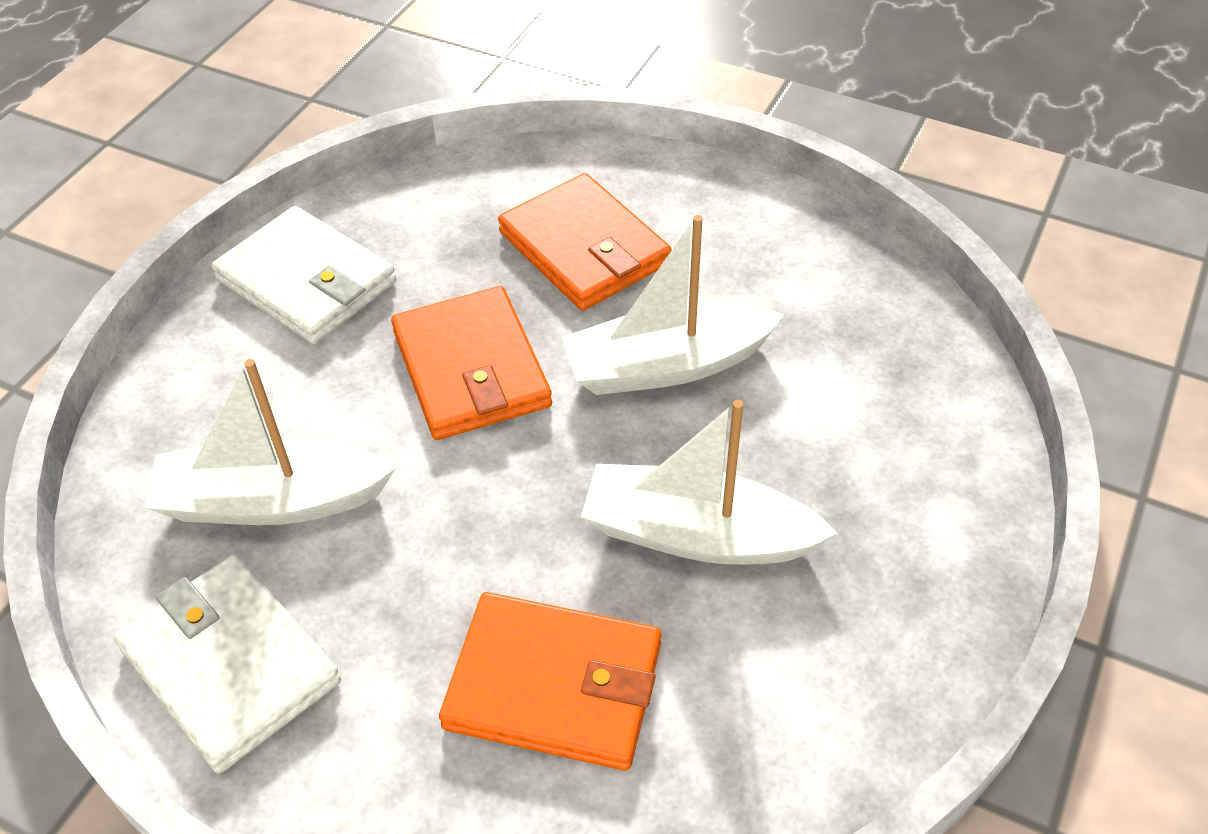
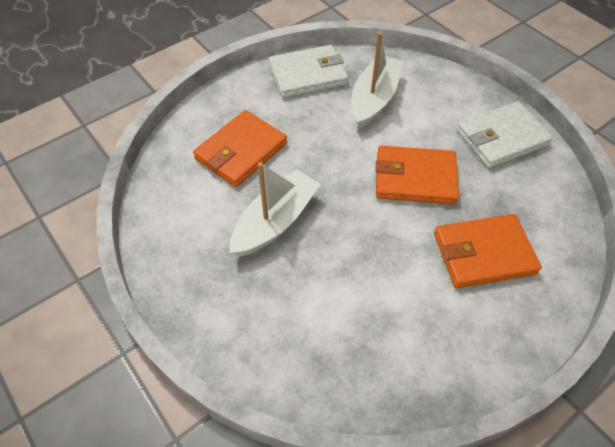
camera: 115 degrees right, 5 degrees up
white boat [562,215,785,395] -> none

